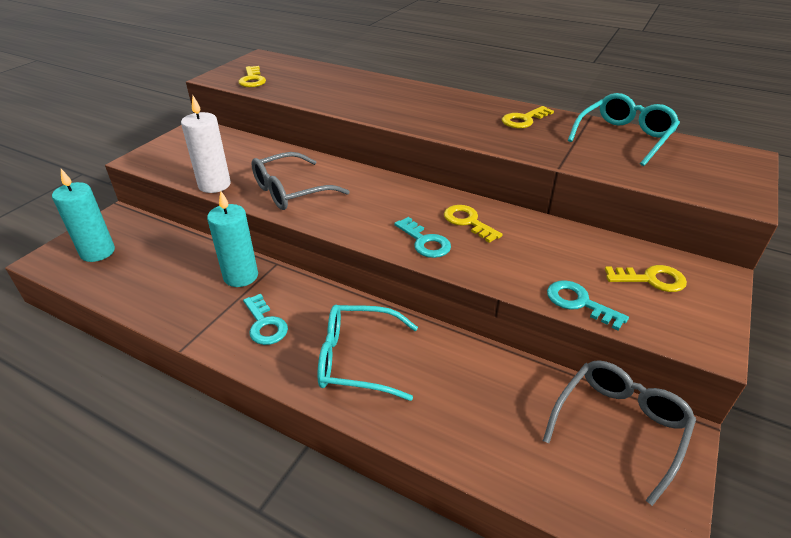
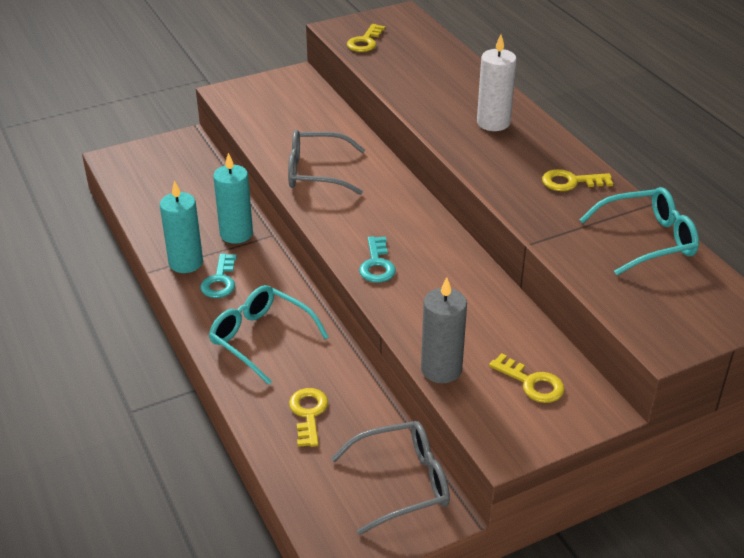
camera: 35 degrees right, 0 degrees up
turquoise candle [52,169,115,262] -> turquoise candle moved to [160,180,203,273]
white candle [181,96,231,193] -> white candle moved to [477,34,517,131]
yellow key [444,205,503,243] -> yellow key moved to [289,388,328,447]
turquoise key [547,280,629,331] -> grey candle [421,277,467,383]

